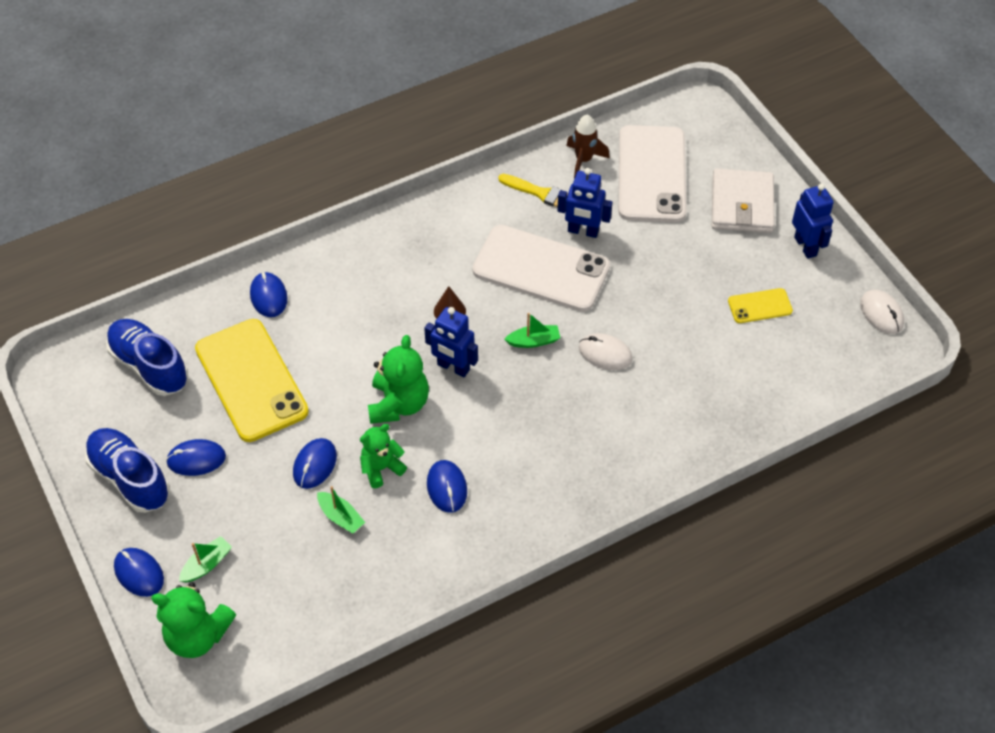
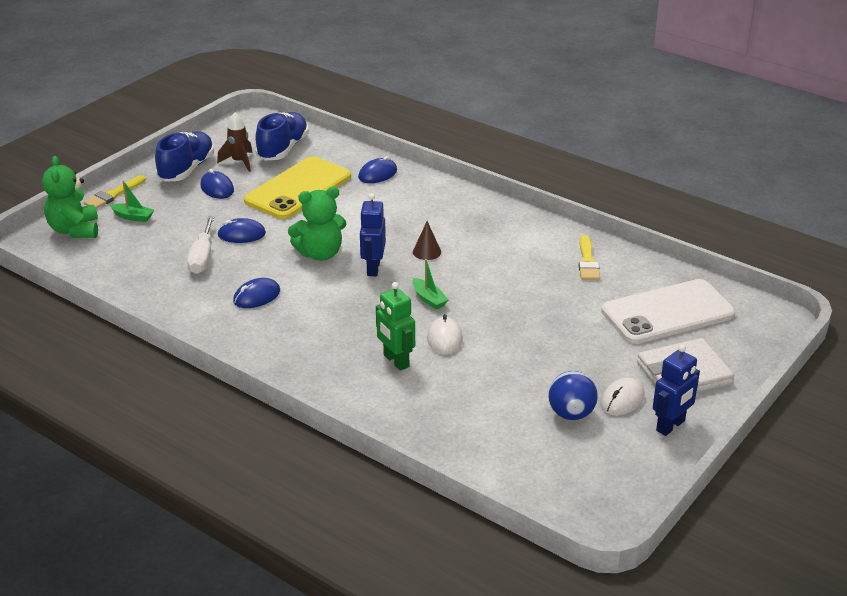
camera: 65 degrees right, 20 degrees down
blue mouse [114,548,164,597] -> yellow brush [84,175,146,209]
green boat [317,486,365,534] -> white screwdriver [187,216,214,274]
green teddy bear [360,424,407,488] -> none
white phone [473,225,610,312] -> none
blue robot [557,168,612,238] -> none
brown rocket [566,115,610,179] -> brown rocket moved to [217,112,253,172]
yellow phone [728,288,793,323] -> blue ball [548,371,598,420]
white mouse [860,290,904,334] -> white mouse moved to [600,377,645,416]
none -> green robot [376,282,415,371]

